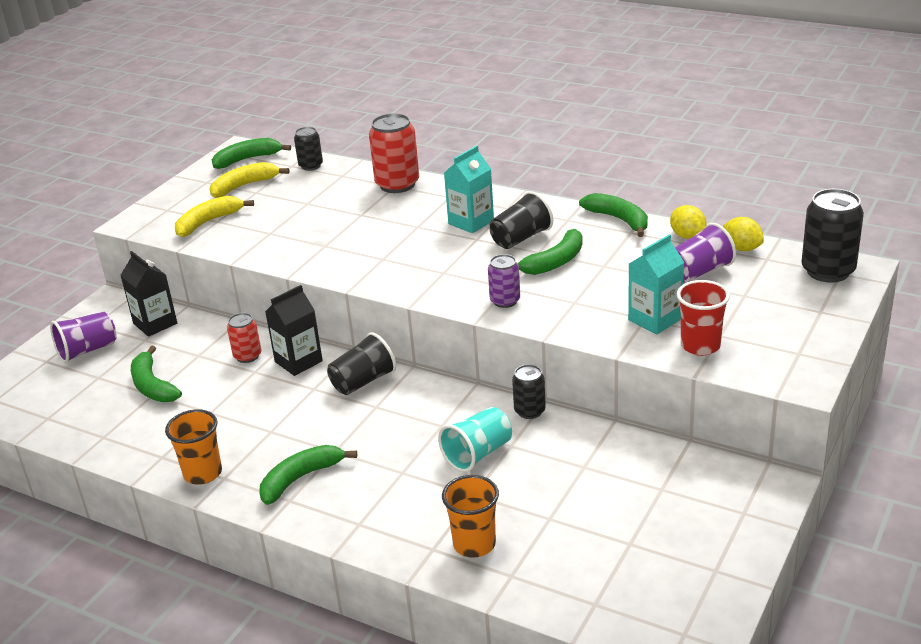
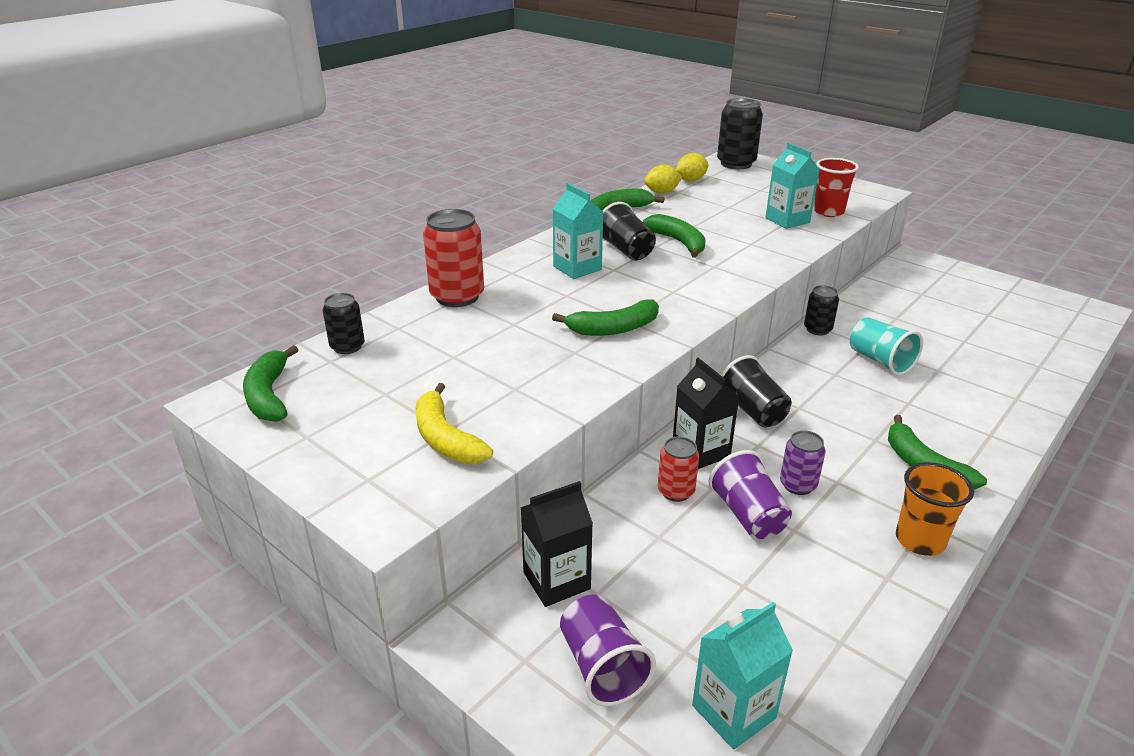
camera: 80 degrees left, 0 degrees up
green banana [131,346,182,402] -> green banana moved to [552,299,659,336]
yellow banana [210,162,289,198] -> none
orange cup [442,475,499,558] -> none
purple can [488,254,520,308] -> purple can moved to [780,430,826,495]
purple cup [675,223,736,283] -> purple cup moved to [709,450,792,539]
none -> turquoise carton [692,602,793,749]

